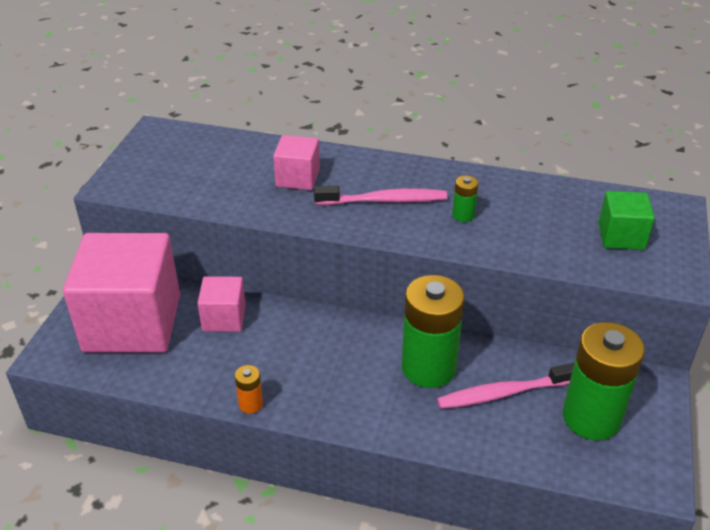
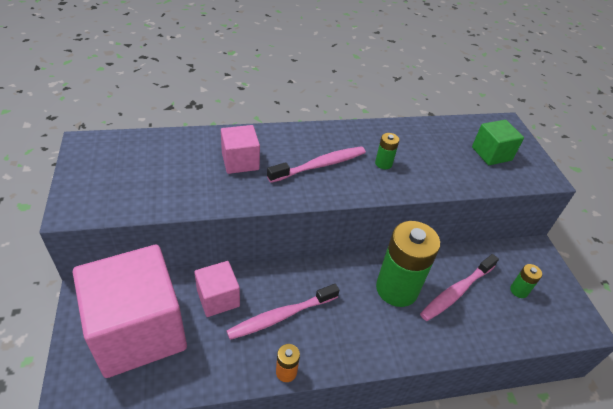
camera: 30 degrees left, 5 degrees up
green battery [563,322,645,440] -> green battery [510,264,542,298], size x0.43
none -> pink toothbrush [226,284,339,340]

